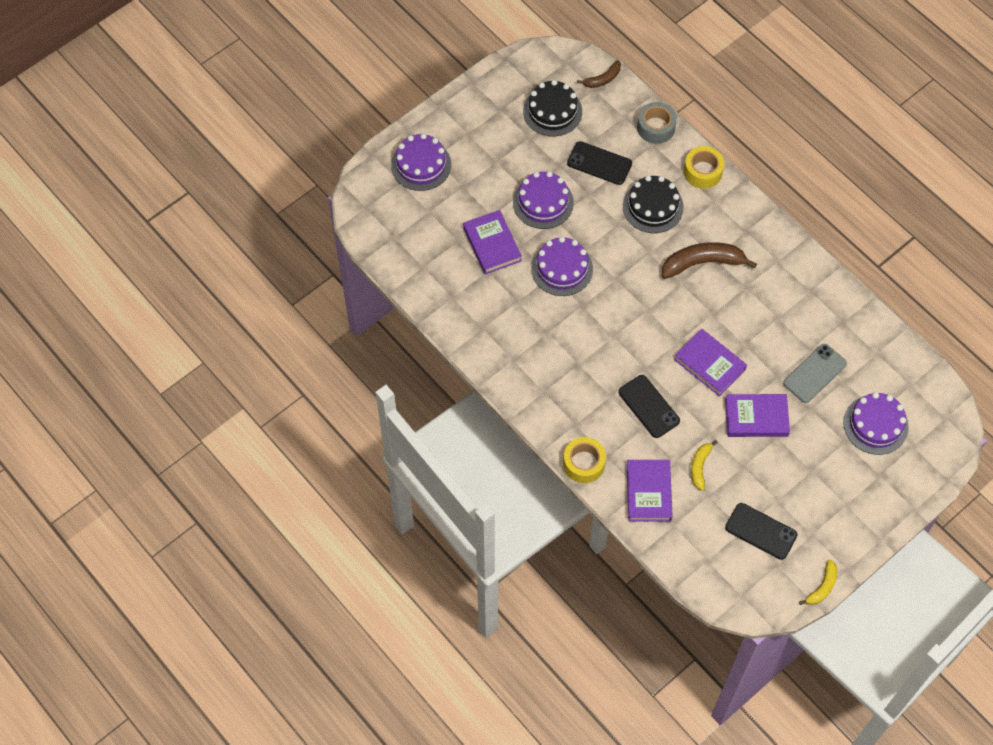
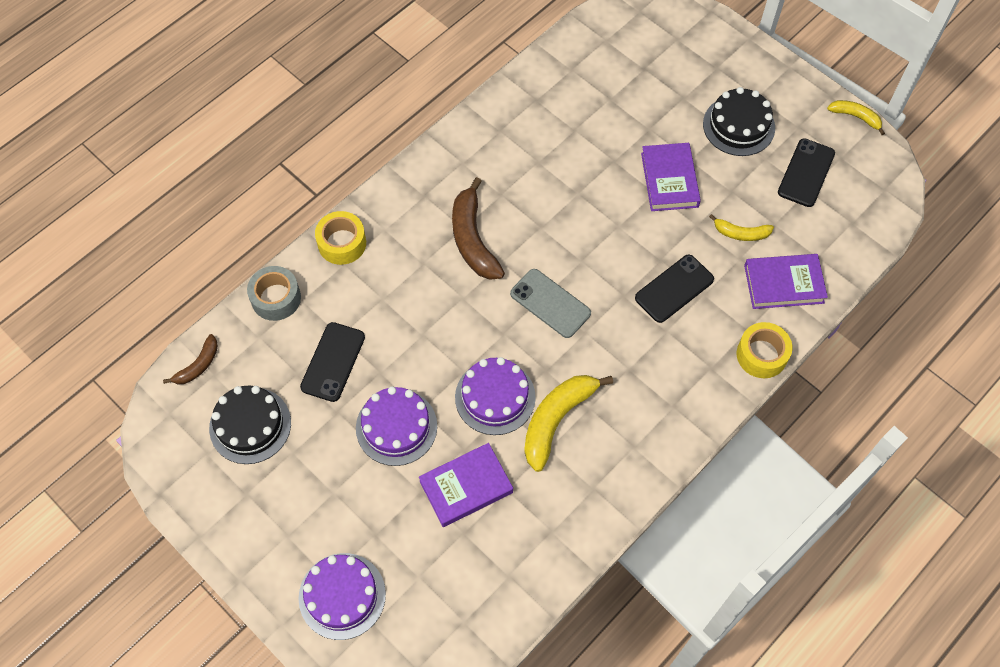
camera: 95 degrees left, 0 degrees up
brown banana [577,60,621,88] -> brown banana turned 75 degrees clockwise [163,334,218,384]
black cake [623,175,684,233] -> black cake moved to [703,87,775,156]
purple book [674,329,747,397] -> none
grey phone [783,344,847,403] -> grey phone moved to [510,269,591,338]
purple cake [843,392,909,455] -> none
none -> yellow banana [524,375,613,472]

